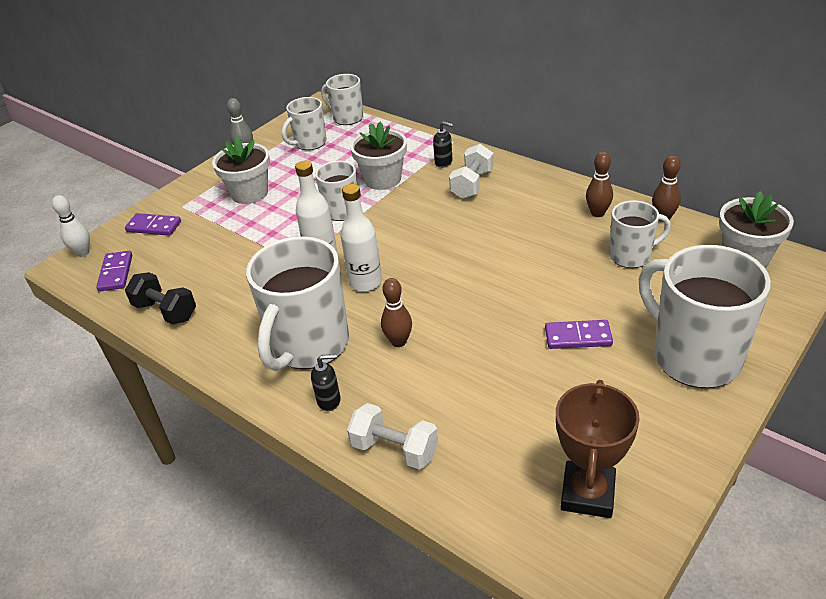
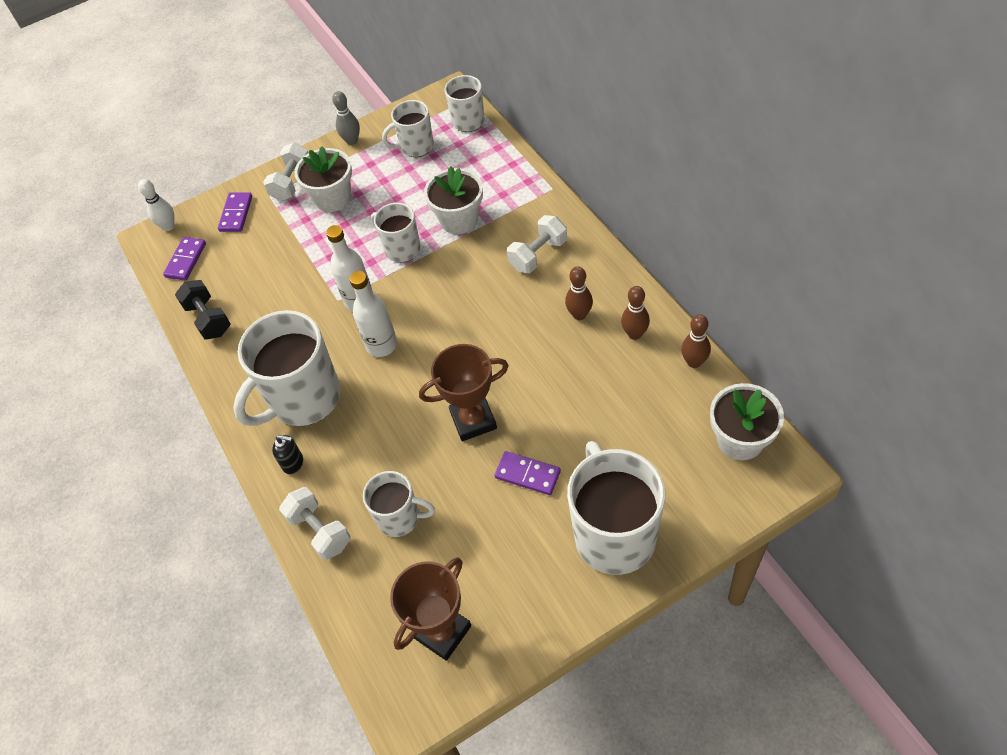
camera: 25 degrees right, 15 degrees up
purple domino [125,213,181,236] -> purple domino turned 60 degrees clockwise [218,192,252,232]
brown bowling pin [381,278,412,347] -> brown bowling pin moved to [565,266,593,320]
black soap dispenser [433,121,453,168] -> none
white mug [609,200,671,268] -> white mug moved to [363,471,435,537]
none -> white dumbbell [263,142,309,201]
none -> brown trophy [419,344,509,441]

